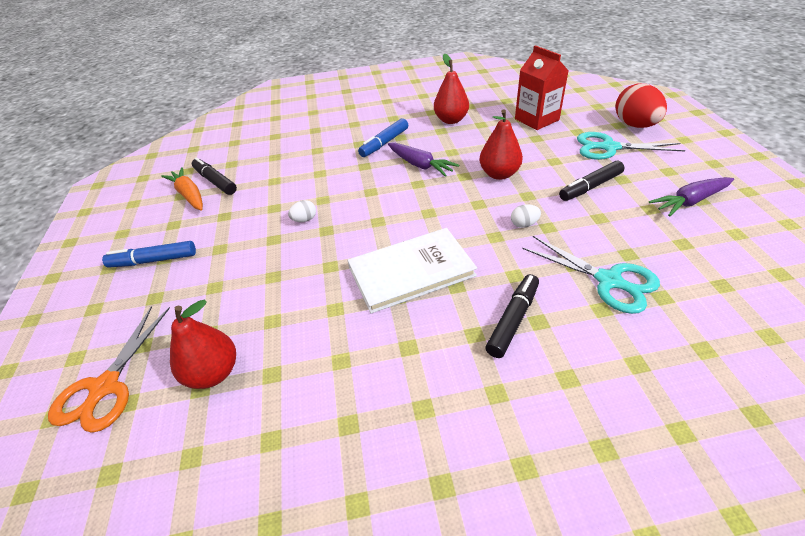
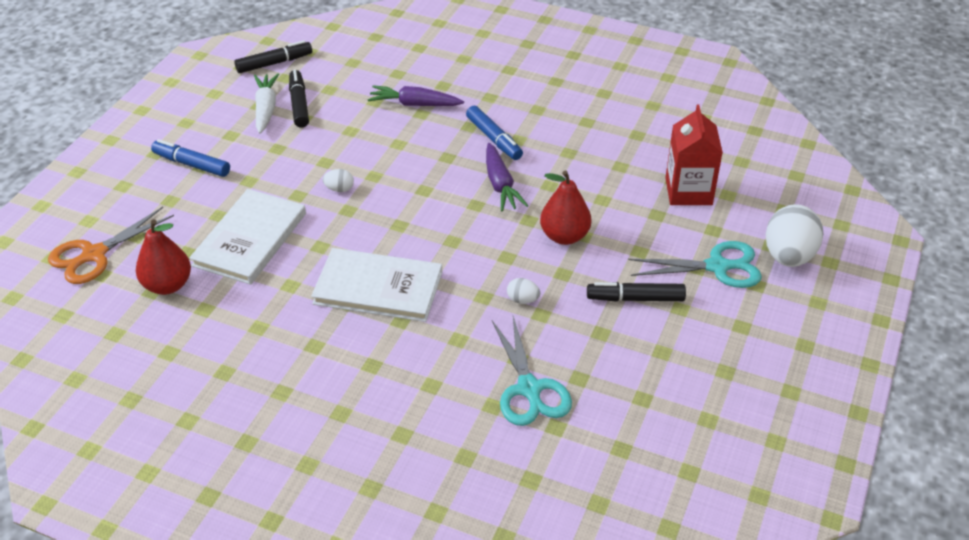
camera: 30 degrees right, 0 degrees up
orange carrot [161,167,203,211] -> white carrot [254,74,279,134]
blue marker [358,118,408,157] -> blue marker turned 105 degrees counterclockwise [466,106,523,160]
red pear [434,54,469,124] -> none
black marker [485,274,539,358] -> black marker moved to [234,40,312,73]
turquoise scissors [577,132,686,160] -> turquoise scissors turned 135 degrees clockwise [628,241,762,288]
red egg [615,83,667,128] -> white egg [766,204,823,267]
purple carrot [649,177,734,217] -> purple carrot moved to [368,85,464,106]
none -> white book [189,189,306,285]

